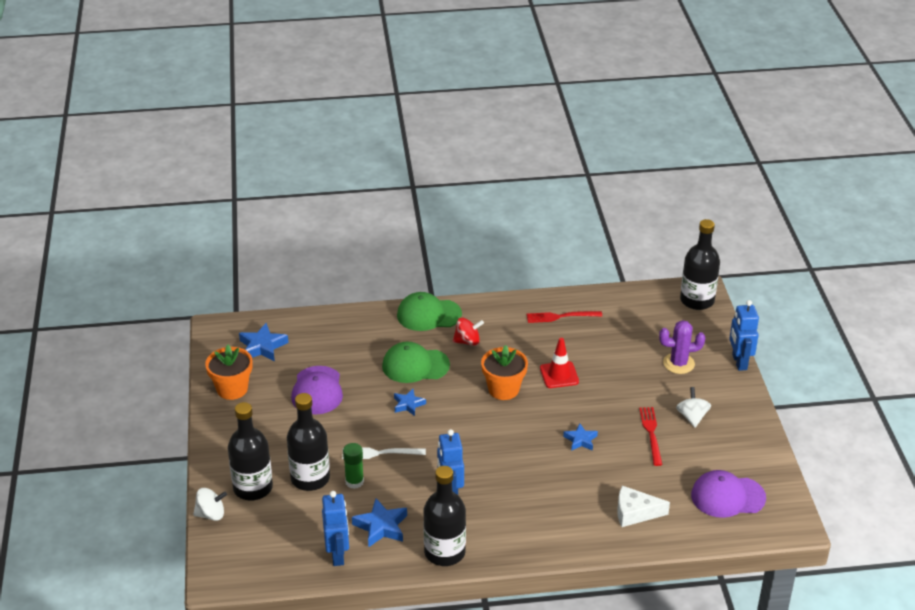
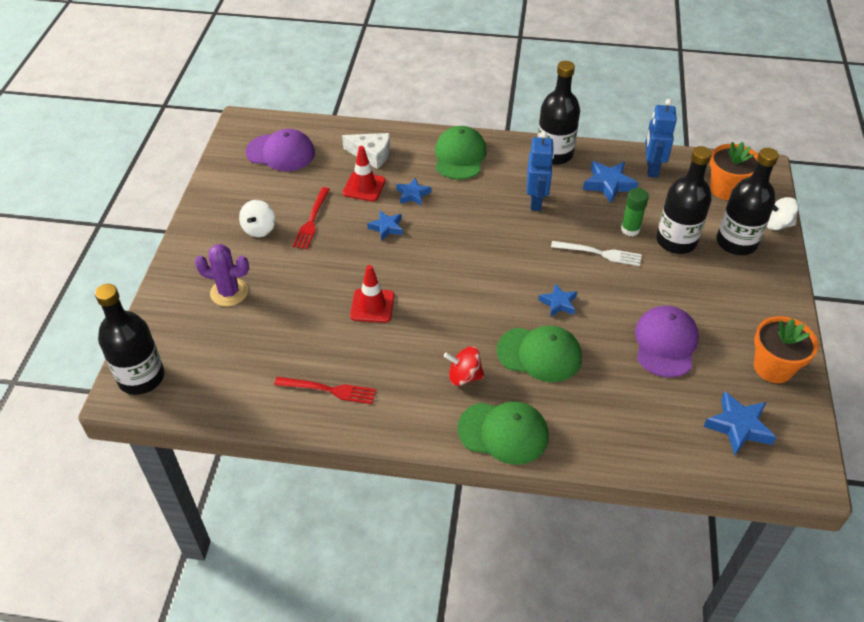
camera: 165 degrees left, 10 degrees up
orange flower pot [481,345,528,400] -> orange flower pot moved to [710,142,758,200]
blue robot [729,300,759,371] -> none
none -> red traffic cone [343,146,386,202]
none -> blue star [396,177,431,206]
none -> green cap [435,126,487,180]

